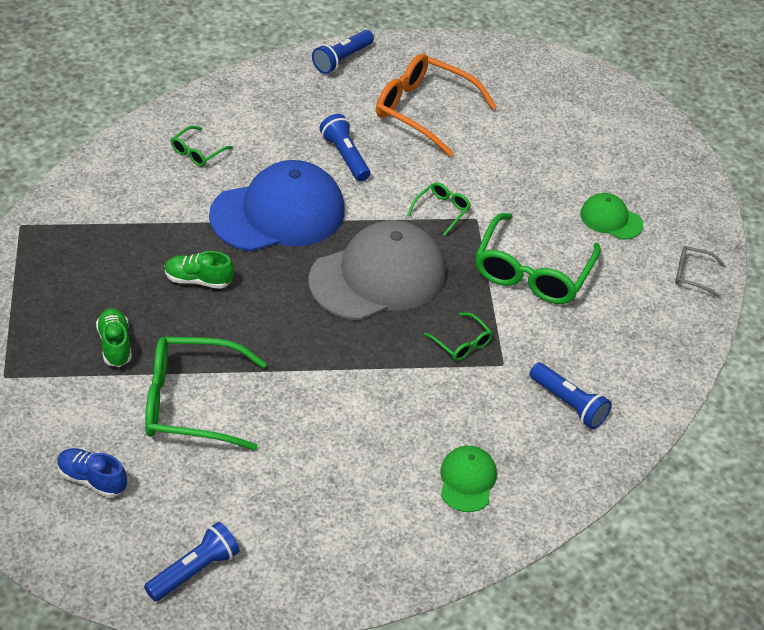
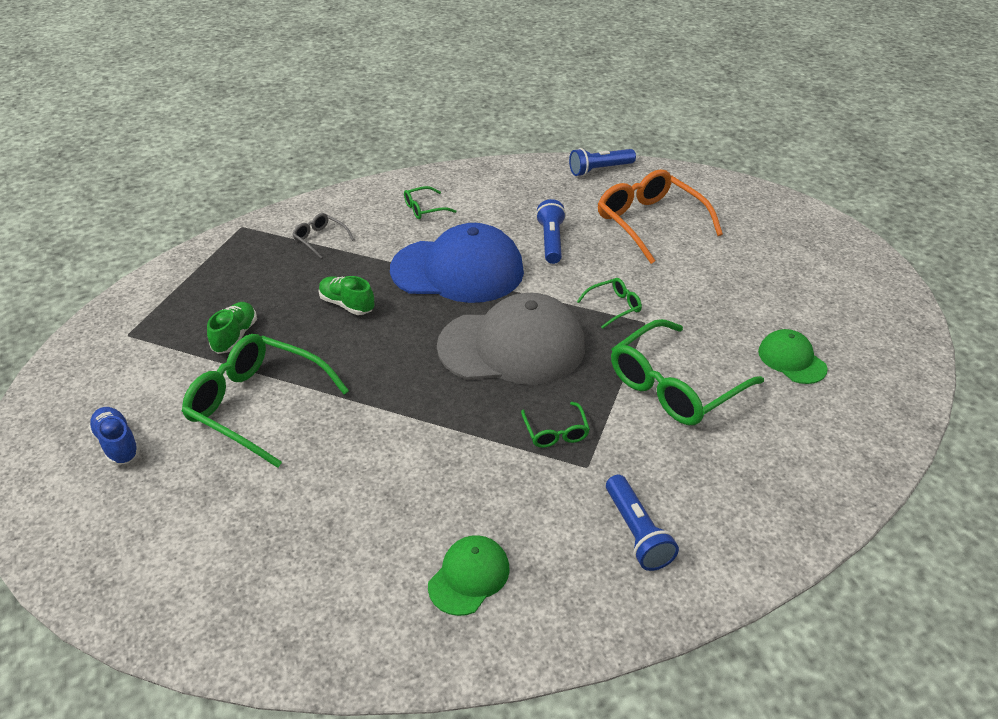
camera: 30 degrees right, 5 degrees down
blue flashlight [144,522,240,601] -> none
grey glasses [675,246,726,298] -> grey glasses moved to [292,213,354,258]

